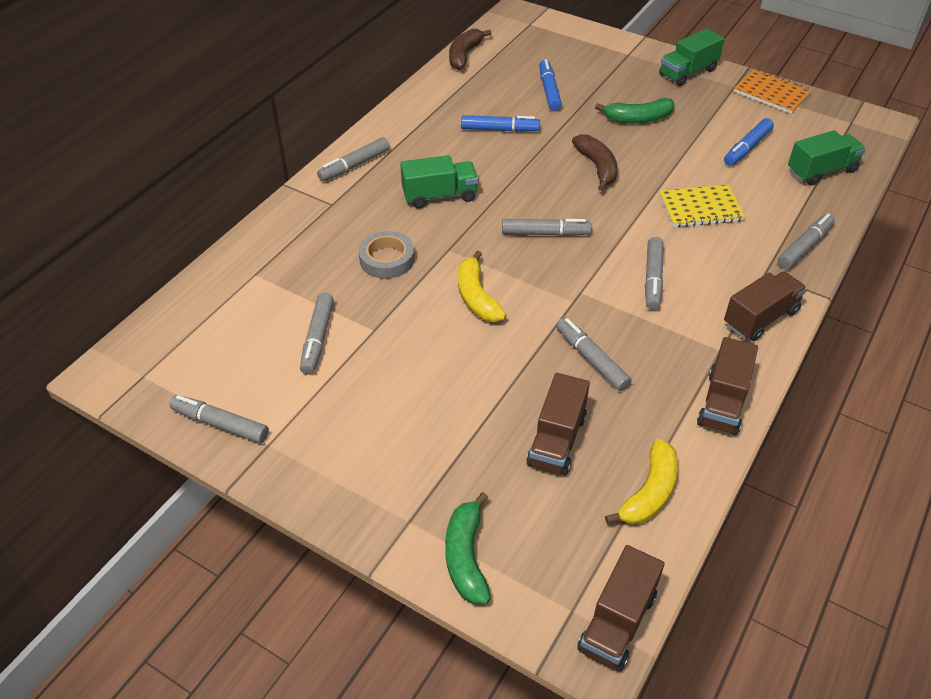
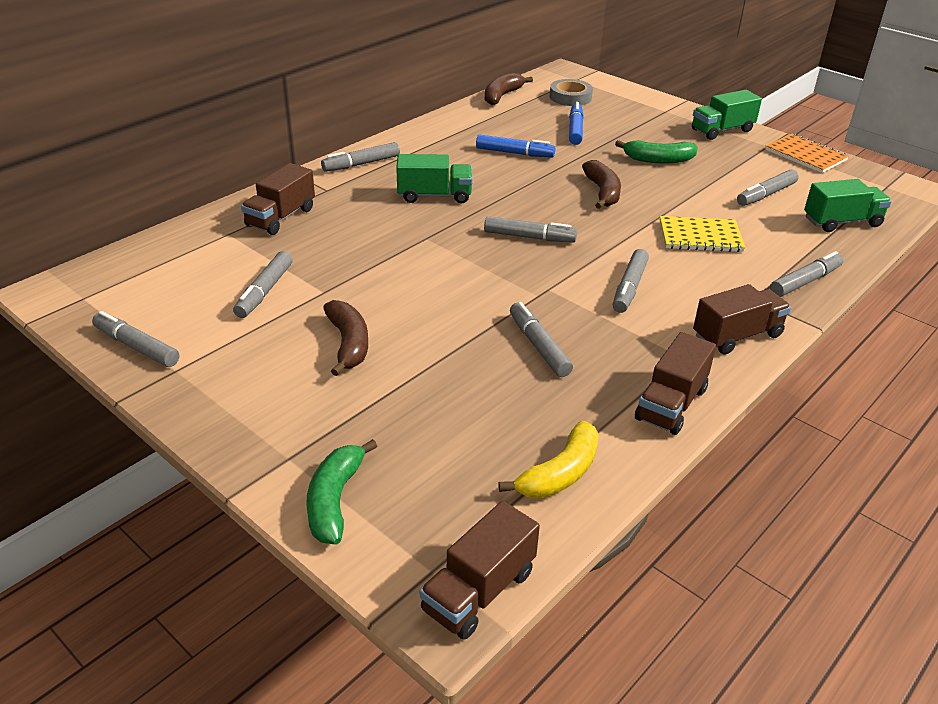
camera: 10 degrees right, 10 degrees down
grey tape [359,231,414,279] -> grey tape moved to [550,79,593,106]
yellow banana [458,251,506,322] -> none
brown truck [526,373,590,476] -> brown truck moved to [241,163,315,235]
blue marker [724,118,774,166] -> grey marker [737,169,799,206]
none -> brown banana [323,300,368,376]

